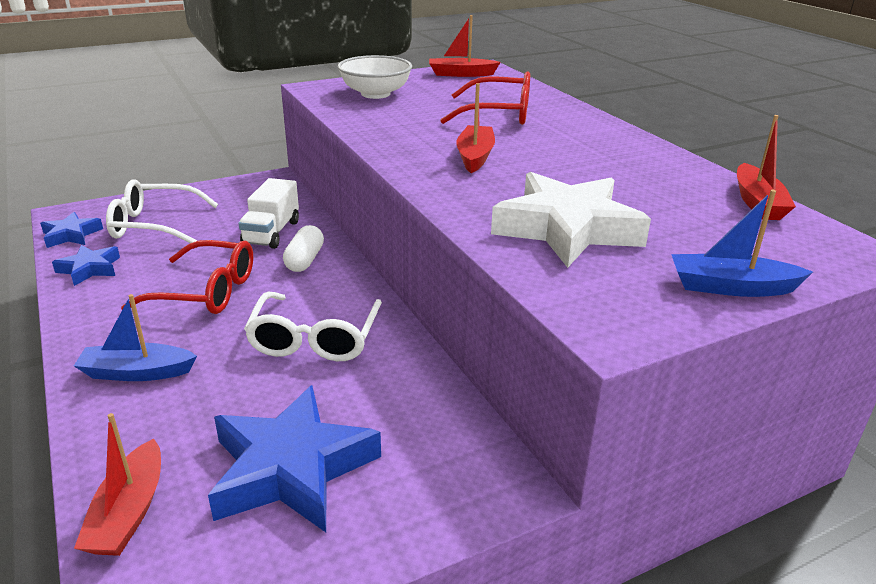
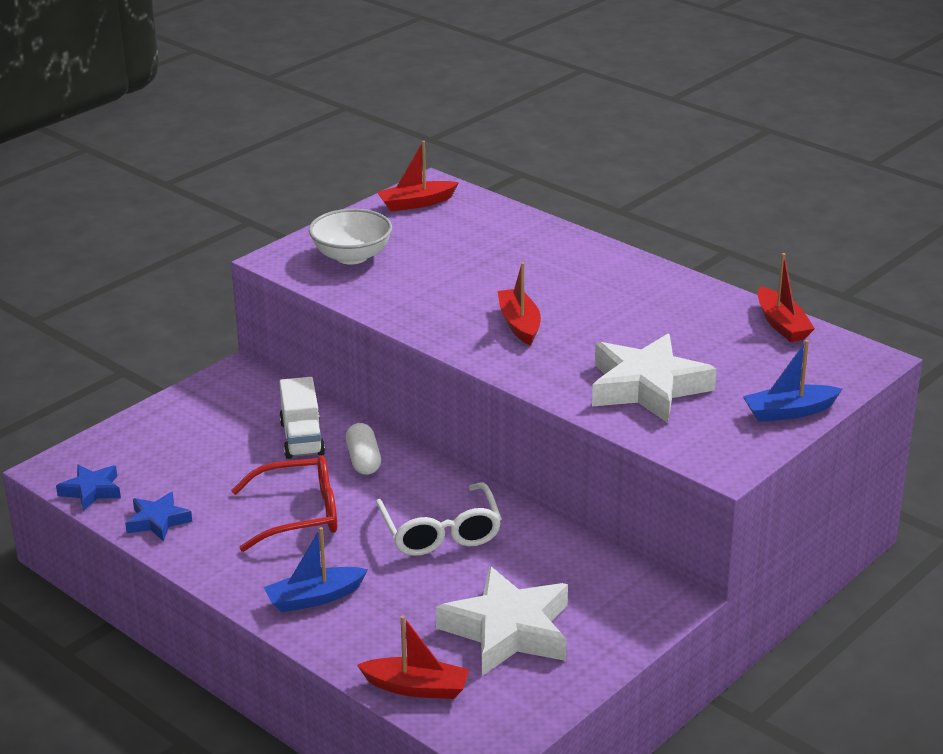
camera: 20 degrees left, 0 degrees up
red boat [74,413,161,556] -> red boat turned 60 degrees counterclockwise [357,616,469,699]
white glasses [106,179,218,243] -> none
blue star [208,385,381,532] -> white star [436,566,568,676]
red glasses [440,72,530,125] -> none

